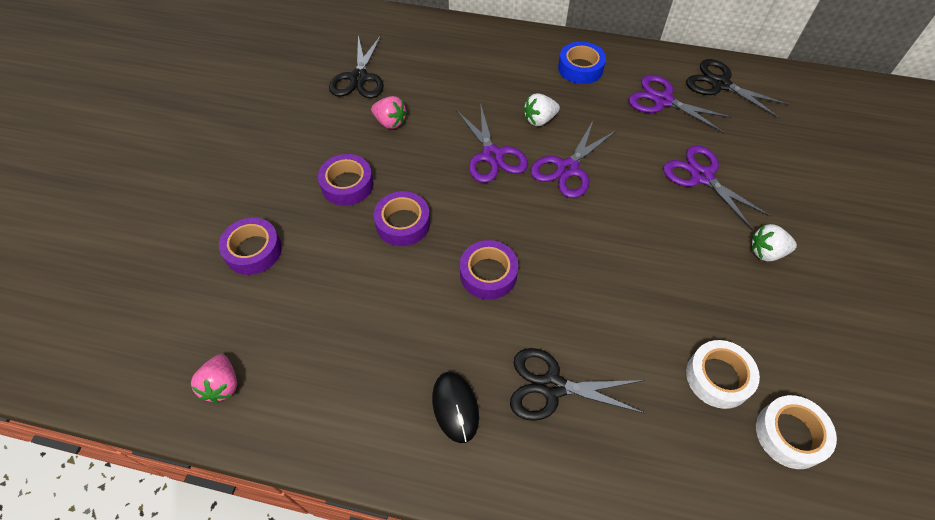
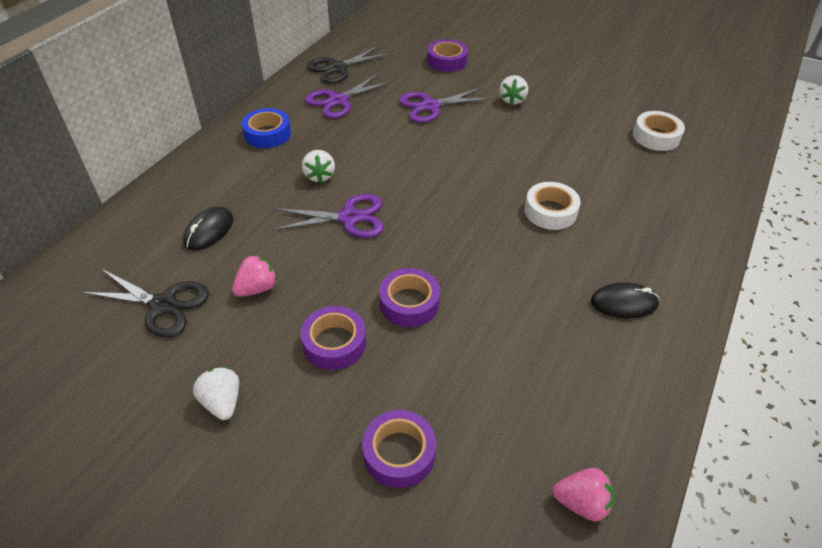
camera: 75 degrees left, 10 degrees down
purple tape [460,240,519,300] -> purple tape moved to [427,39,468,72]
black scissors [510,348,646,421] -> none
purple scissors [531,121,617,198] -> none
white tape [686,340,760,409] -> white tape moved to [524,182,581,230]
none -> black mouse [183,207,233,250]
none -> white strawberry [193,367,239,420]

